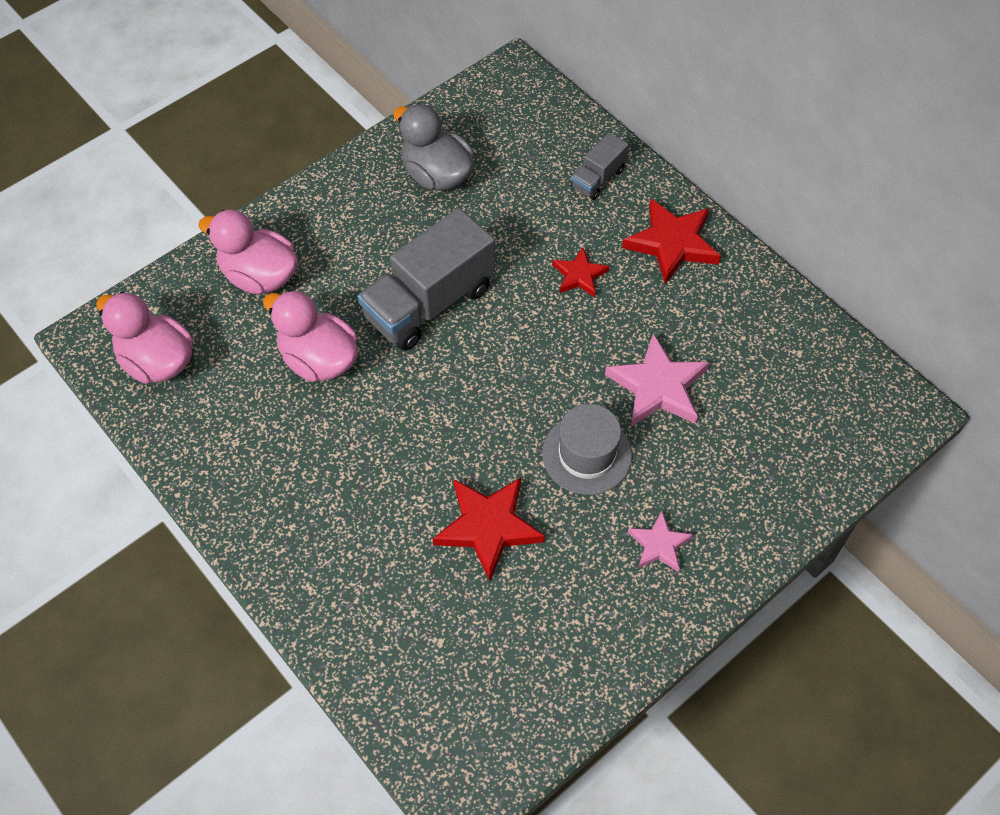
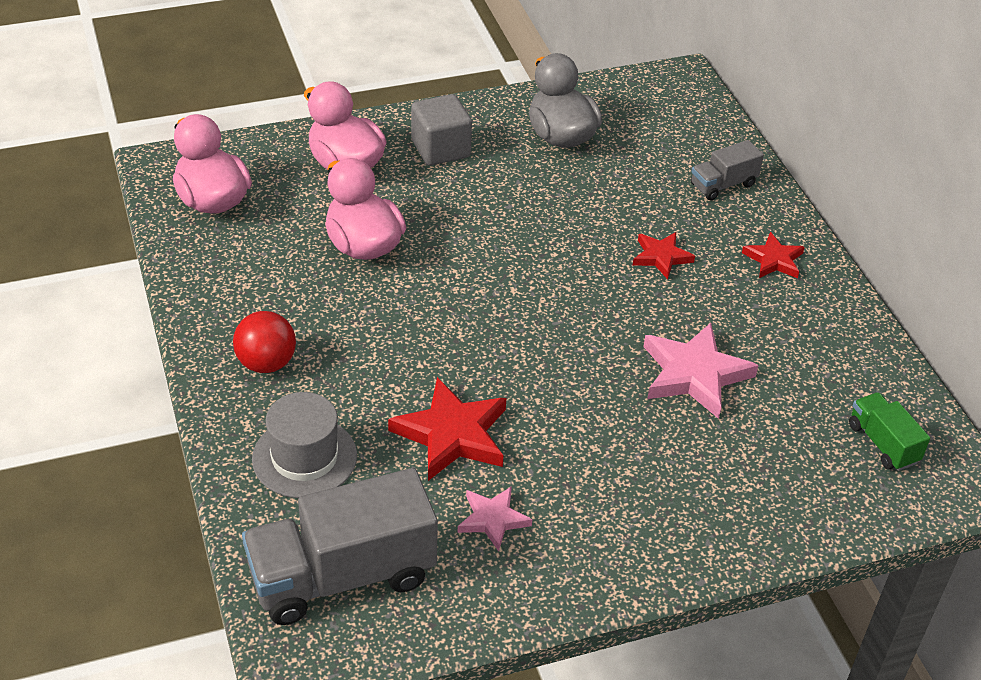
camera: 20 degrees right, 15 degrees down
grey truck [358,208,495,351] -> grey truck moved to [242,468,438,625]
grey hat [542,404,632,495] -> grey hat moved to [252,392,357,498]
red star [622,198,721,284] -> red star [742,232,805,278], size x0.58
pink star [628,511,693,572] -> pink star moved to [458,486,532,551]
none -> red ball [233,311,296,373]
none -> grey cube [411,94,472,166]
none -> green truck [849,392,930,471]

